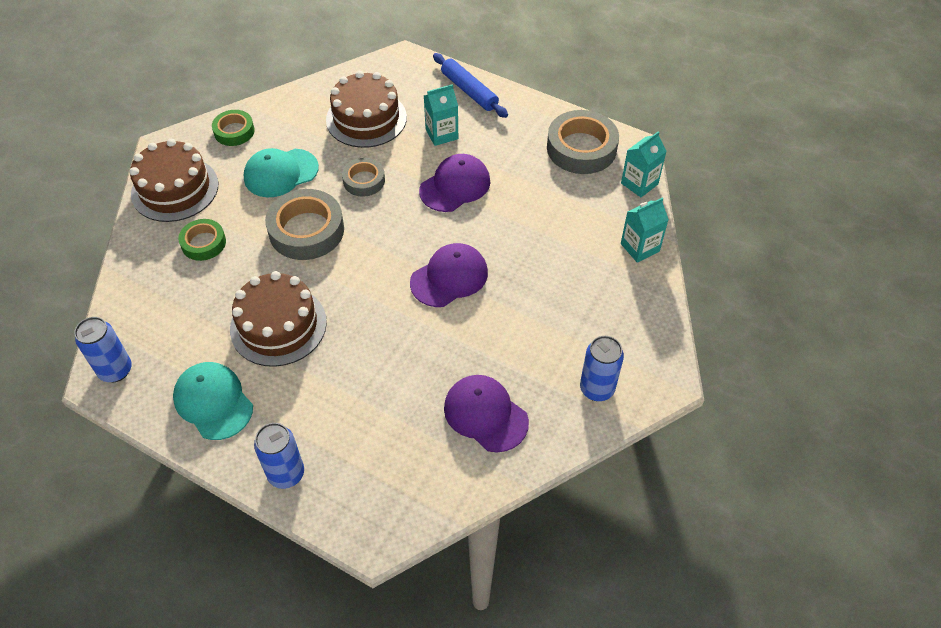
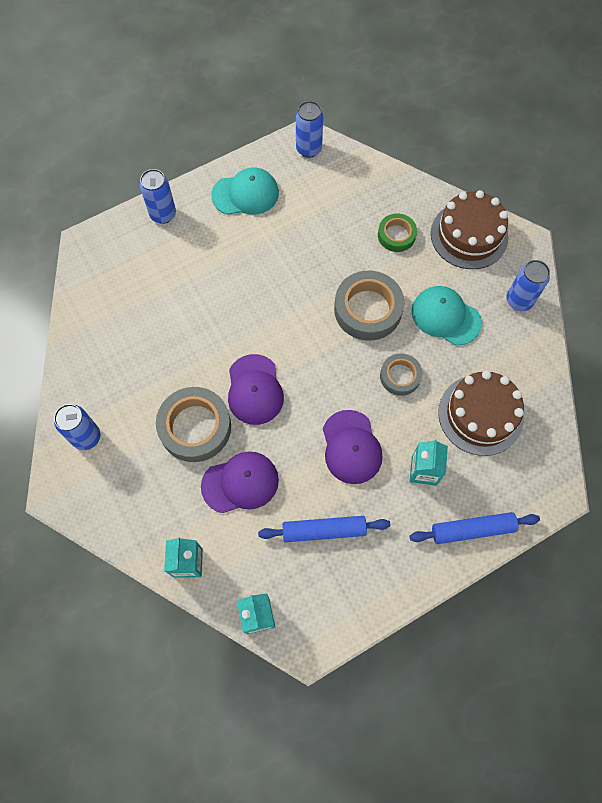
camera: 120 degrees right, 15 degrees up
green tape [212,110,255,146] -> blue can [506,260,550,311]
brown cake [230,271,327,367] -> none
turquoise cap [244,148,319,197] -> turquoise cap turned 60 degrees counterclockwise [412,286,482,345]
purple cap [444,375,529,452] -> purple cap moved to [201,451,279,513]
grey tape [547,110,619,174] -> grey tape moved to [156,387,231,462]
none -> blue rolling pin [258,516,390,542]

